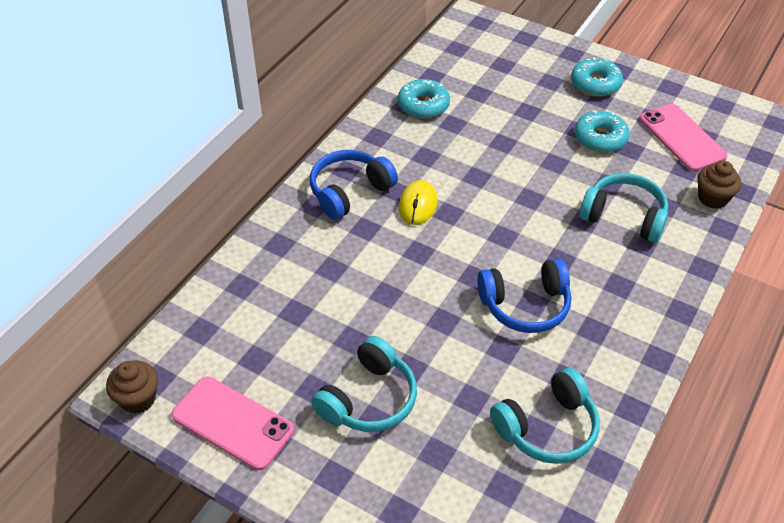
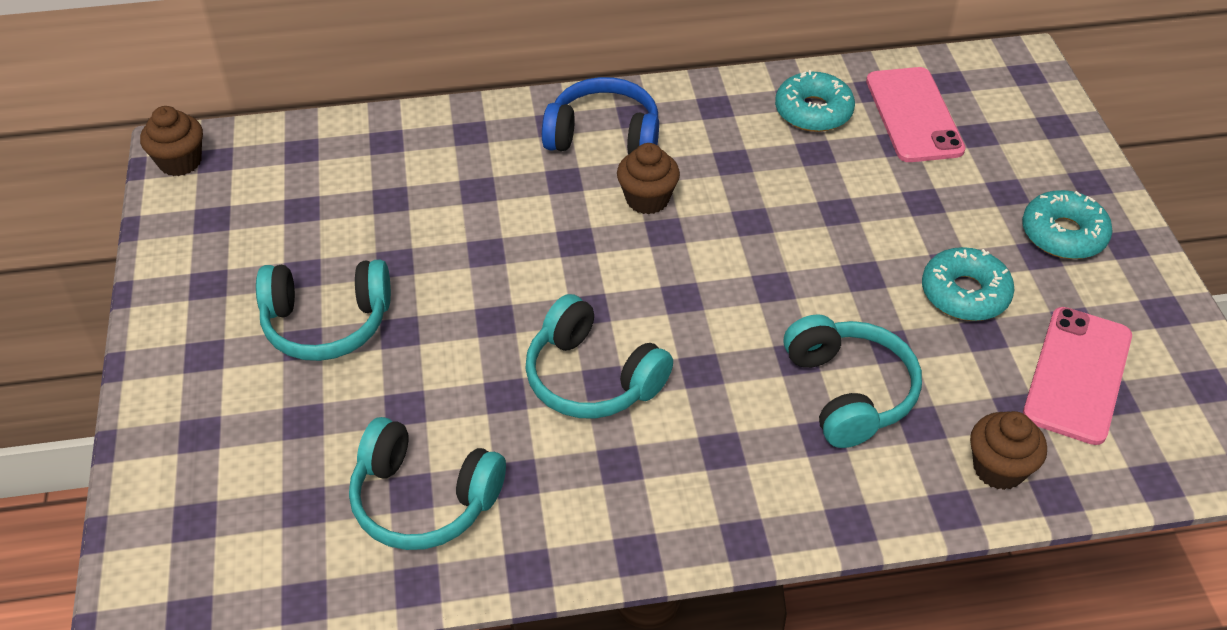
camera: 50 degrees right, 0 degrees up
pink phone [171,376,294,470] -> pink phone moved to [866,67,966,162]
yellow mouse [399,180,438,225] -> brown cupcake [617,143,680,215]
blue headphones [477,259,571,333] -> turquoise headphones [525,294,673,419]

